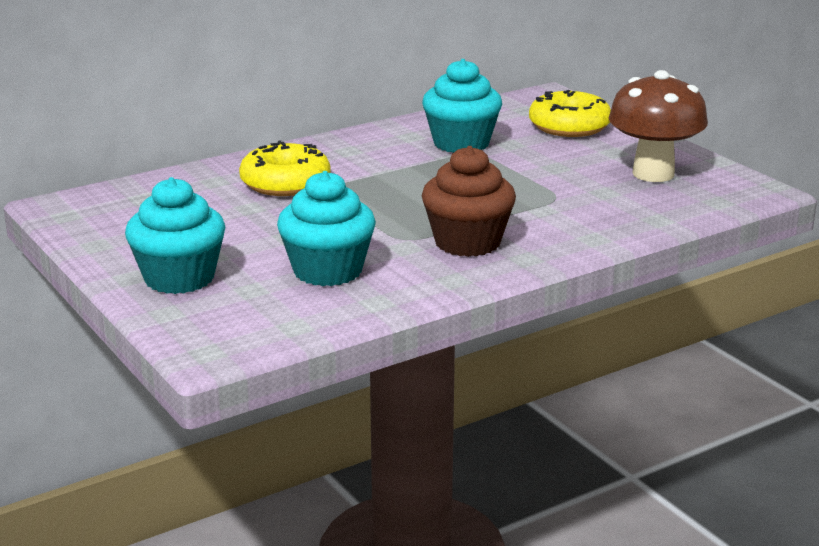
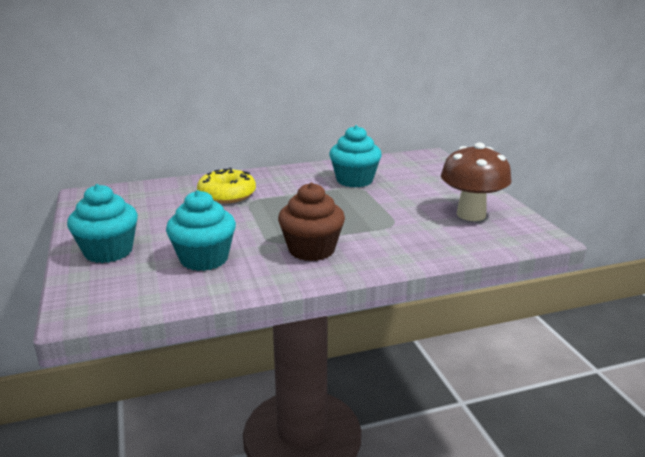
camera: 15 degrees right, 0 degrees up
yellow donut [529,90,611,137] -> none

